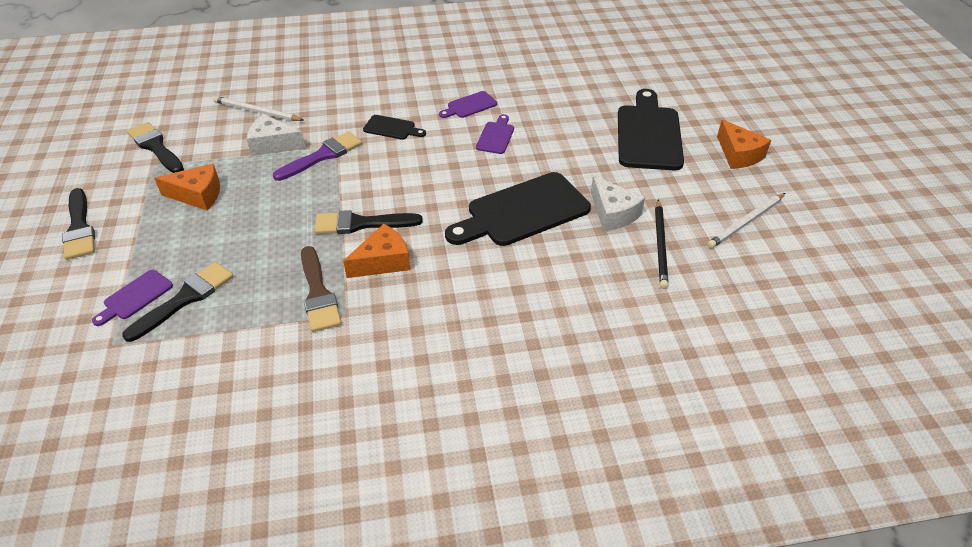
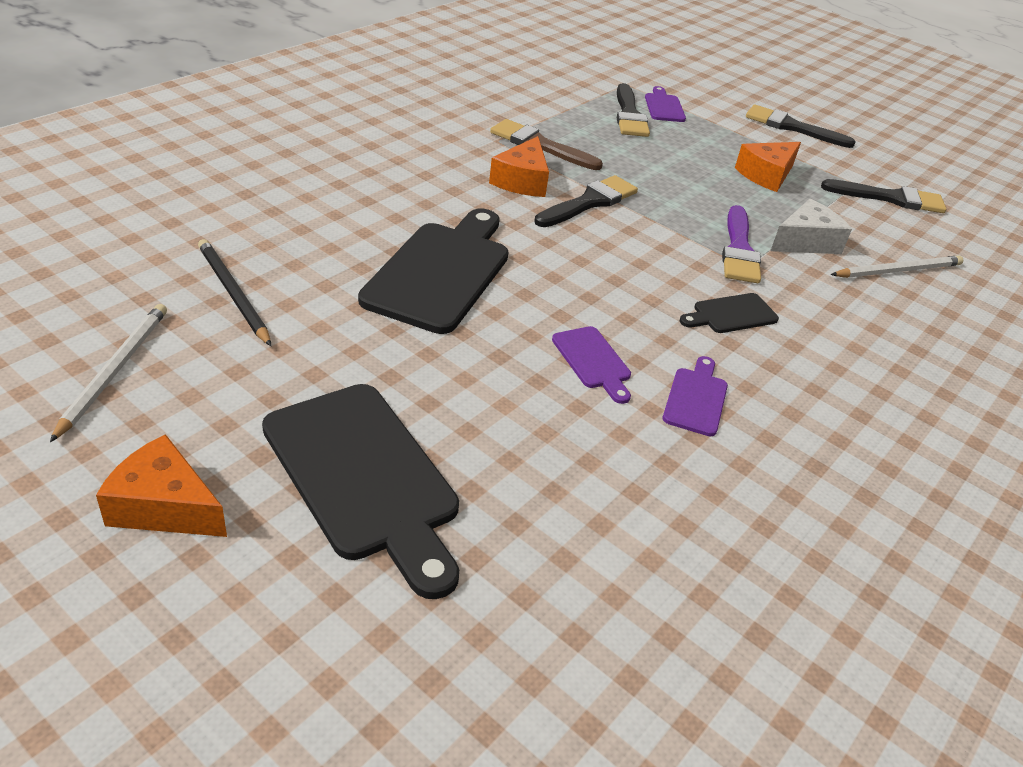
camera: 135 degrees right, 5 degrees down
white cheese [591,175,645,231] -> none

